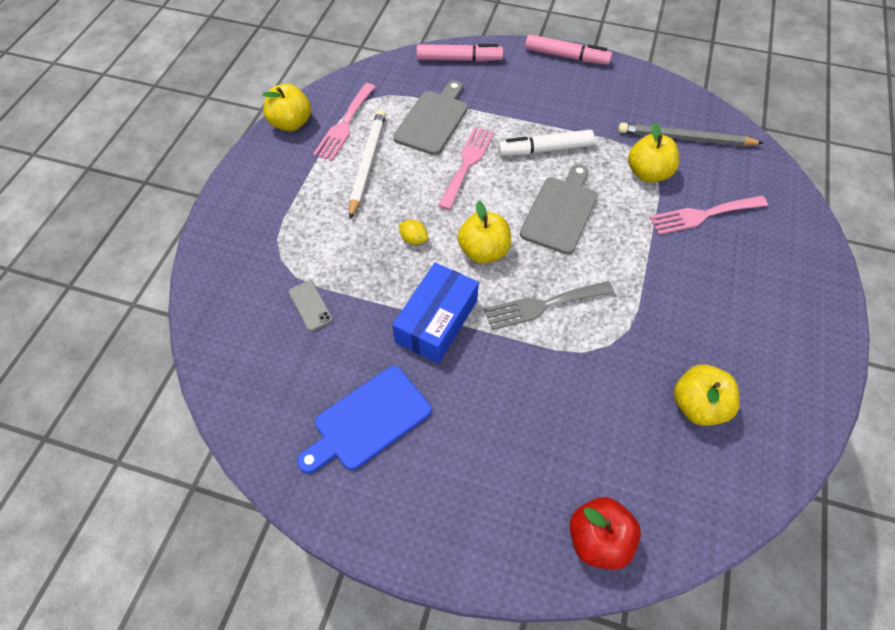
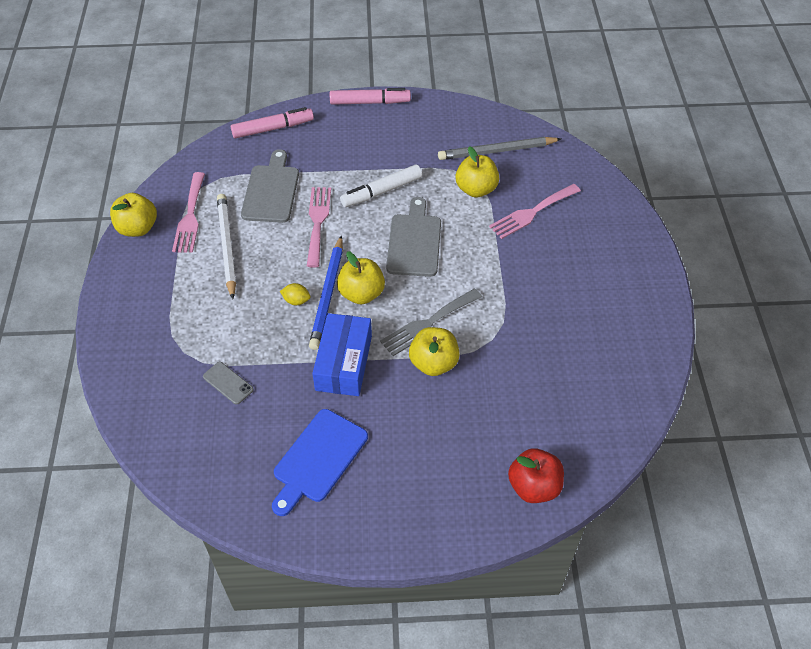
camera: 20 degrees left, 5 degrees down
yellow apple [674,365,740,426] -> yellow apple moved to [409,327,460,376]
none -> blue pencil [309,235,343,350]

